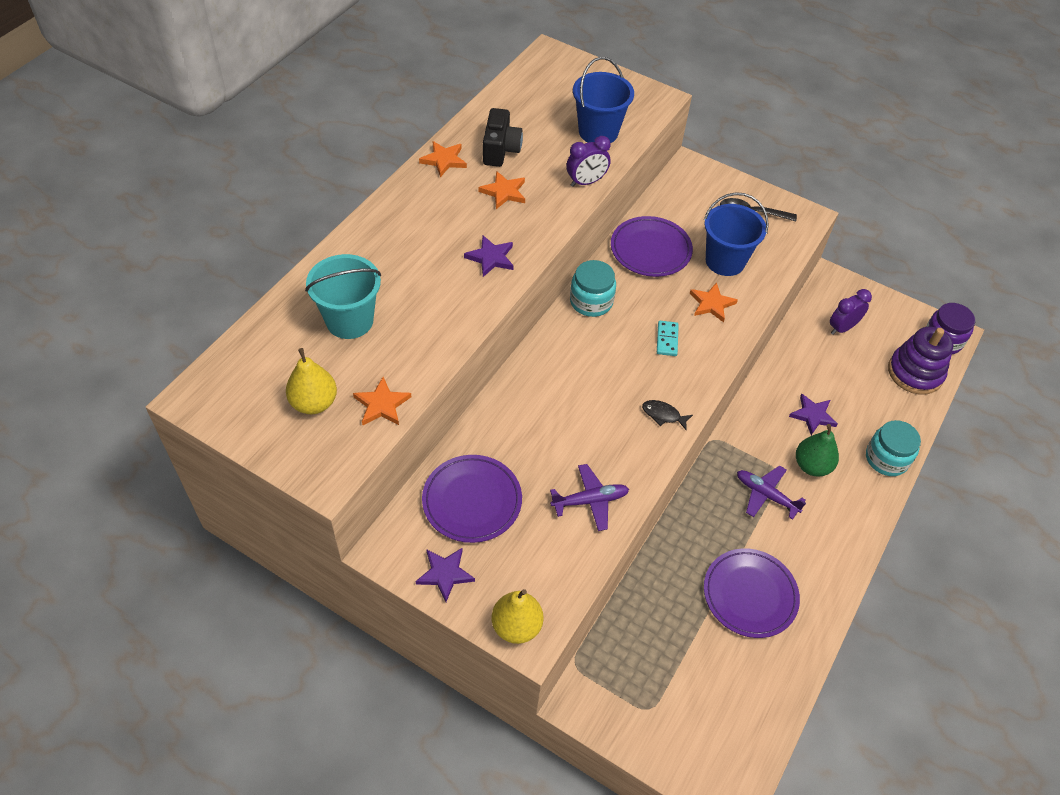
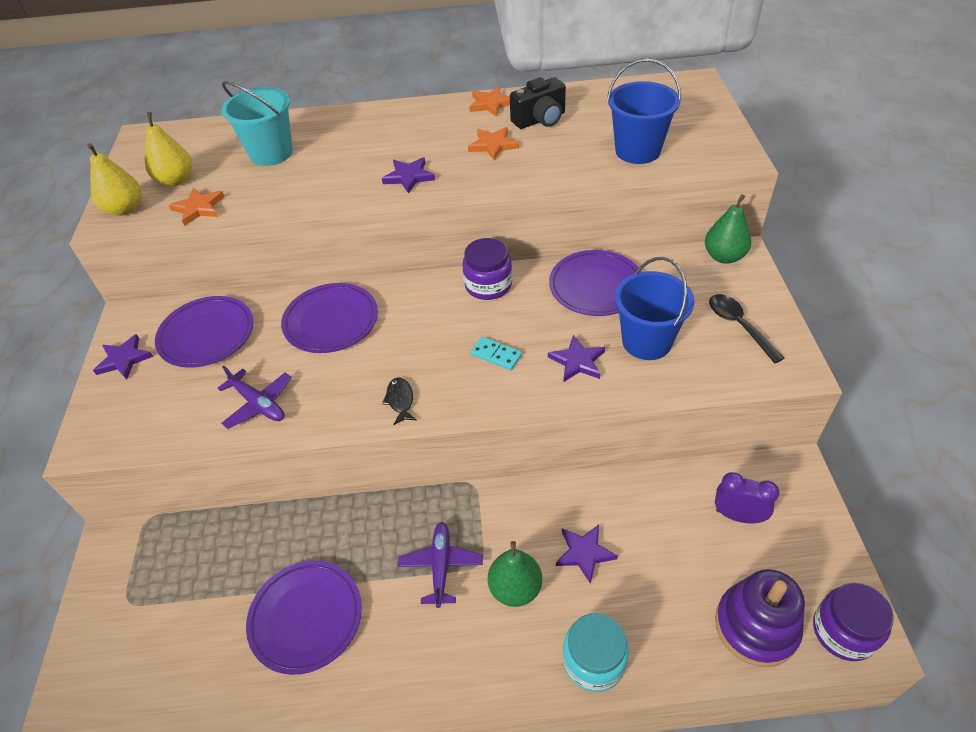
camera: 60 degrees right, 5 degrees down
yellow pear [492,589,543,644] -> yellow pear moved to [87,143,141,216]
purple clock [566,136,610,187] -> none
turquoise jar [570,260,616,317] -> purple jar [462,238,512,300]
turquoise domino [657,321,679,356] -> turquoise domino turned 60 degrees clockwise [470,337,522,370]
orange star [690,282,738,322] -> purple star [548,335,605,382]
none -> purple plate [281,283,378,353]
none -> green pear [705,194,751,264]

